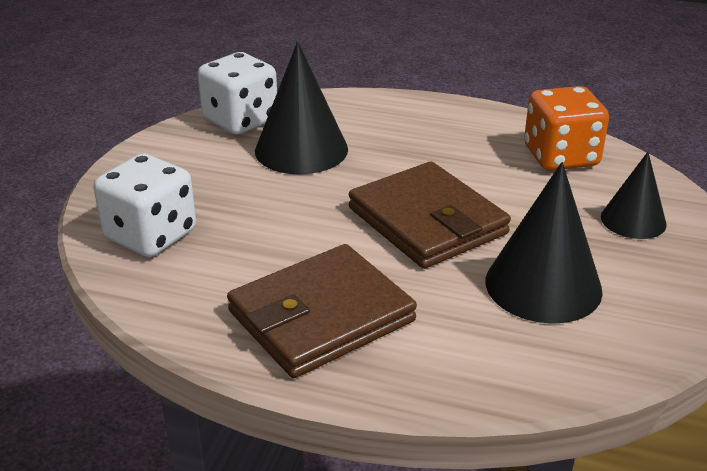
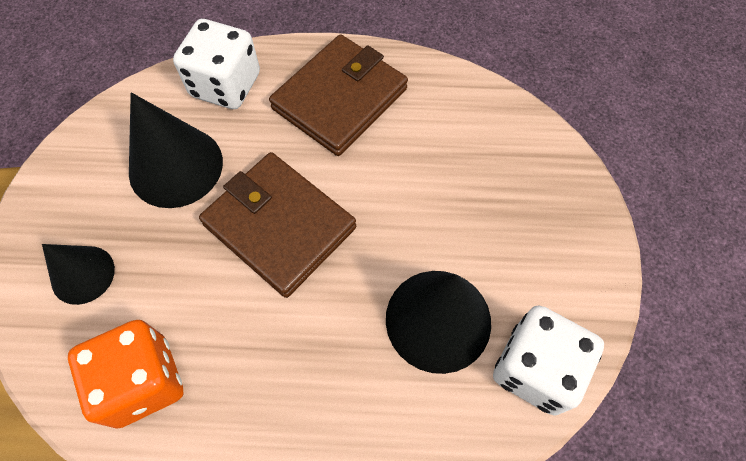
camera: 165 degrees right, 30 degrees up
white dice [93,153,196,257] -> white dice moved to [173,19,260,109]

